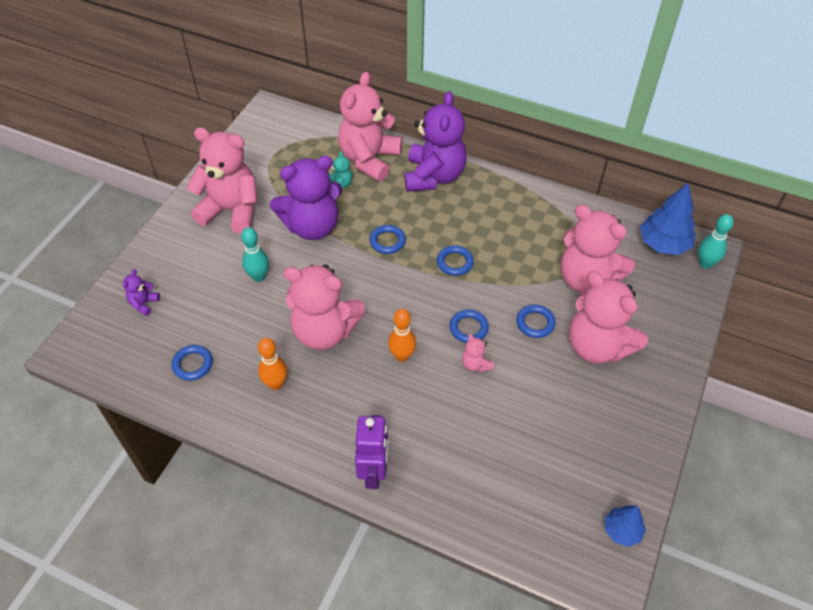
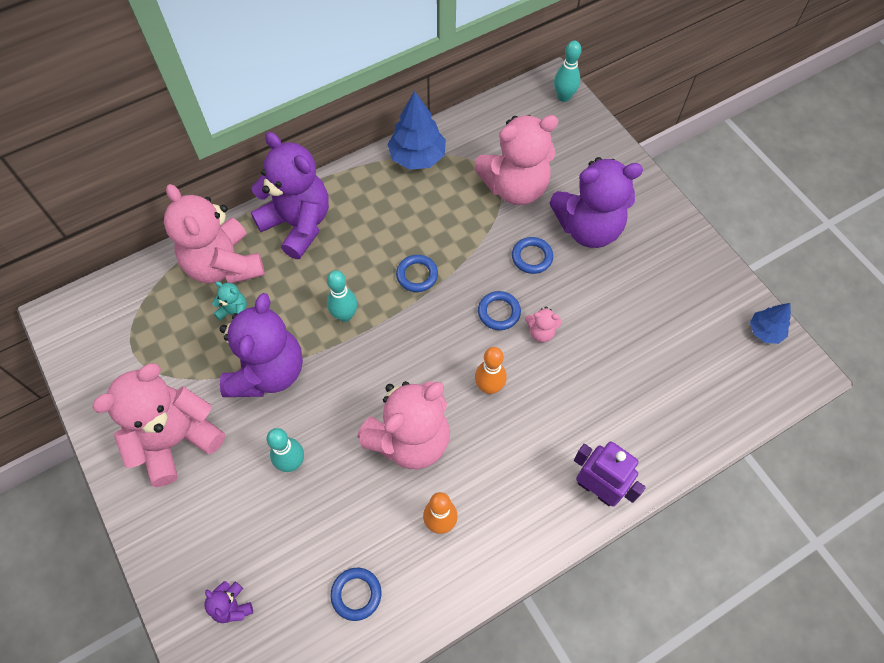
camera: 55 degrees left, 10 degrees up
blue ring [369,225,406,254] -> turquoise bowling pin [327,270,357,322]
pink teddy bear [569,271,648,364] -> purple teddy bear [549,157,643,248]
blue tree [640,183,696,255] -> blue tree moved to [387,91,446,170]

